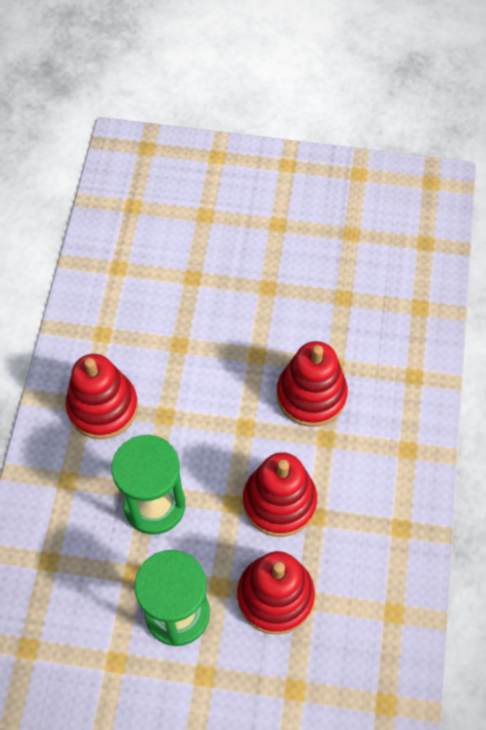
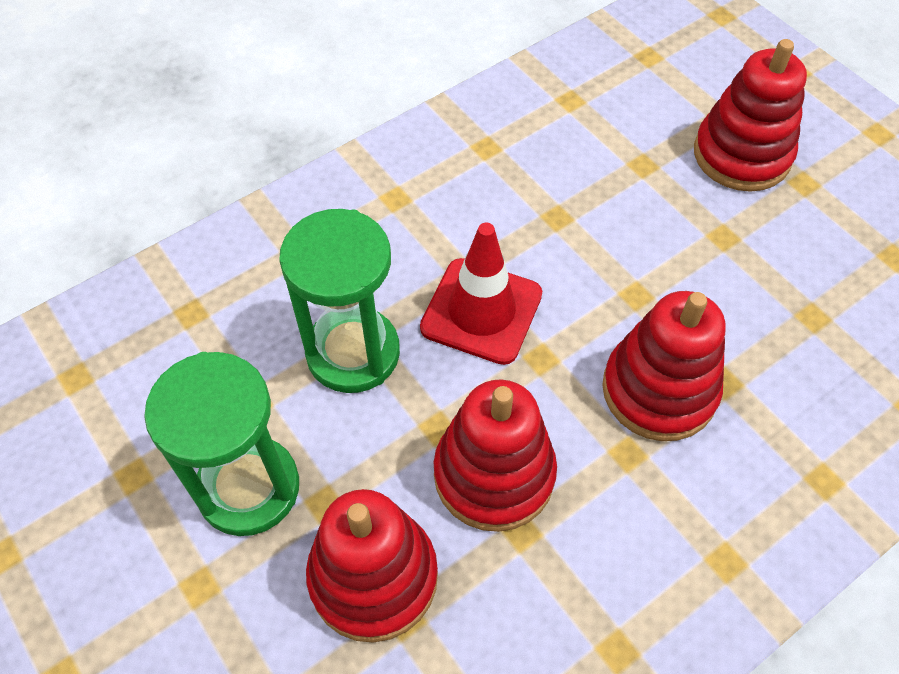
camera: 45 degrees right, 5 degrees down
red stacking toy [65,354,138,439] -> red stacking toy moved to [694,39,807,192]
none -> red traffic cone [420,223,542,365]

